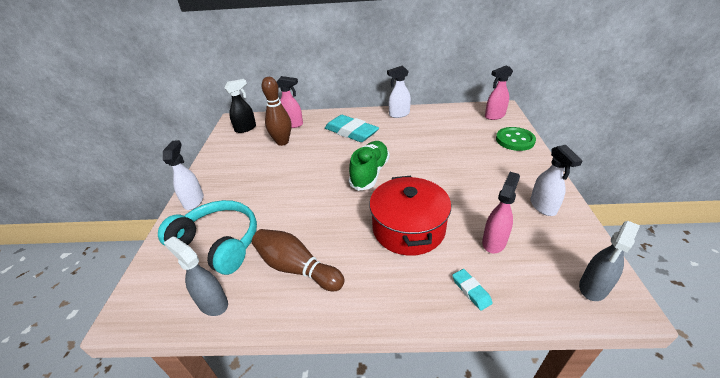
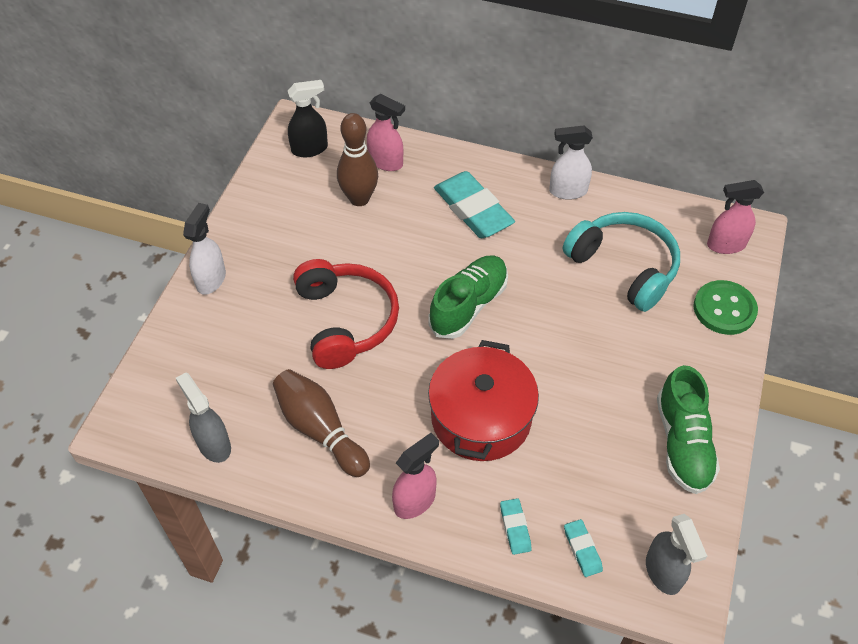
camera: 15 degrees right, 15 degrees up
turquoise headphones [158,200,257,275] -> turquoise headphones moved to [563,212,680,312]
pink spray bottle [482,172,520,253] -> pink spray bottle moved to [392,433,439,519]
white spray bottle [530,145,582,216] -> green shoe [657,365,720,494]
grey spray bottle [579,221,640,301] -> grey spray bottle turned 75 degrees counterclockwise [646,514,707,595]
none -> red headphones [293,259,399,369]
none -> turquoise eraser [564,519,603,577]

